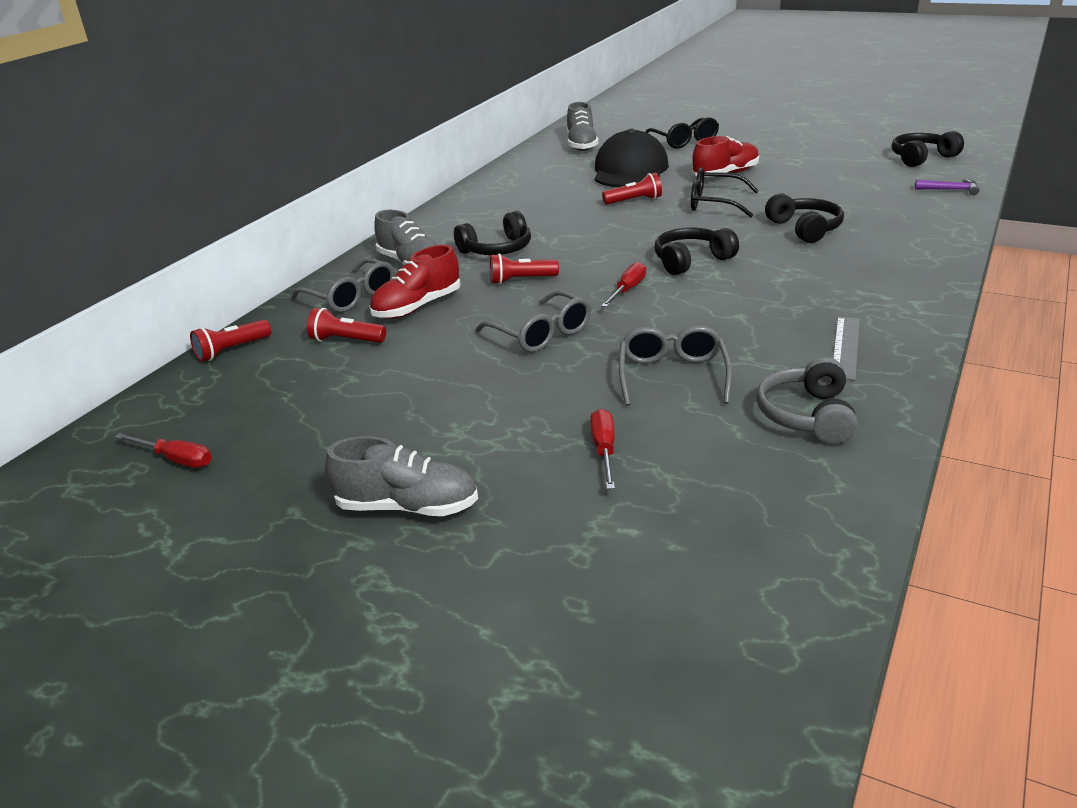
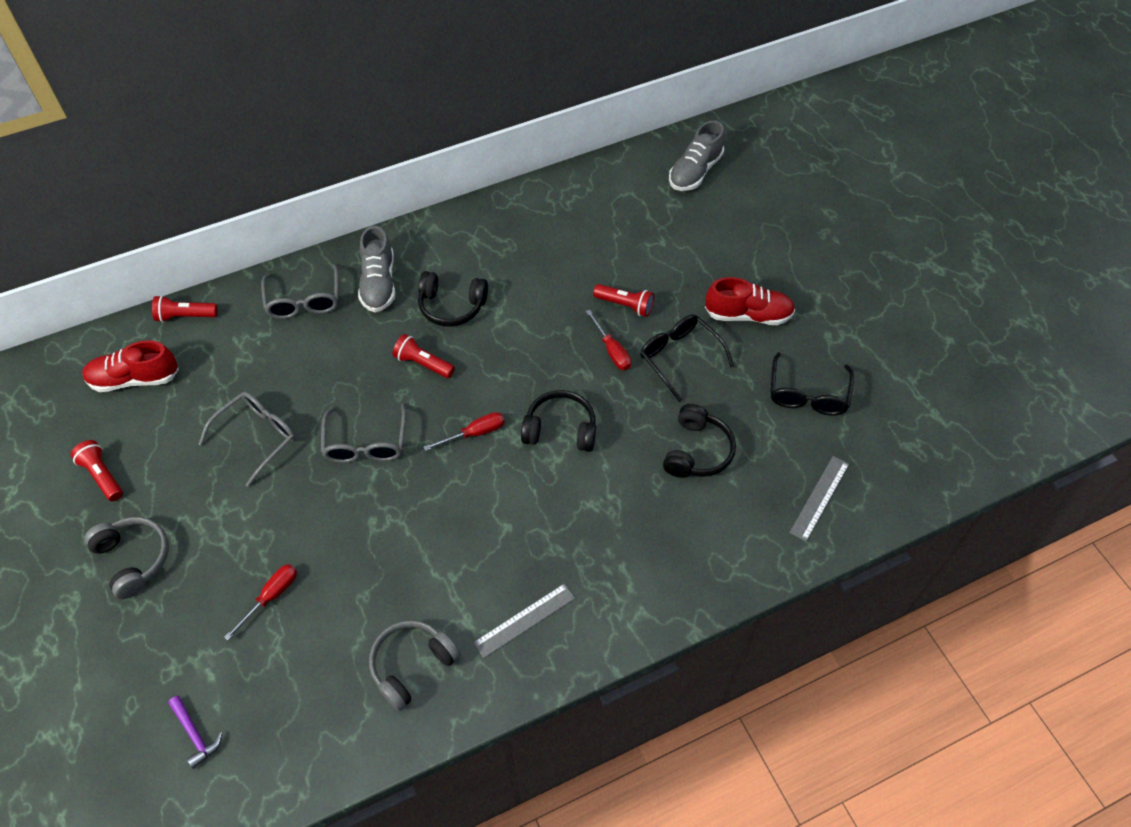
camera: 35 degrees right, 25 degrees up
red screwdriver [115,433,212,468] -> red screwdriver moved to [586,310,631,370]
red flashlight [307,308,386,343] -> red flashlight moved to [71,440,123,501]
grey shoe [325,436,478,516] -> grey headphones [84,517,169,599]
red shoe [369,245,461,319] -> red shoe moved to [82,341,179,392]
black cap [595,129,669,187] -> none
grey glasses [619,326,732,406] -> grey glasses moved to [199,392,296,487]
black glasses [645,117,719,148] -> black glasses moved to [771,352,854,416]
black headphones [892,131,964,167] -> none
purple hammer [915,179,980,195] -> purple hammer moved to [168,696,222,769]
none -> grey ruler [789,456,849,541]

